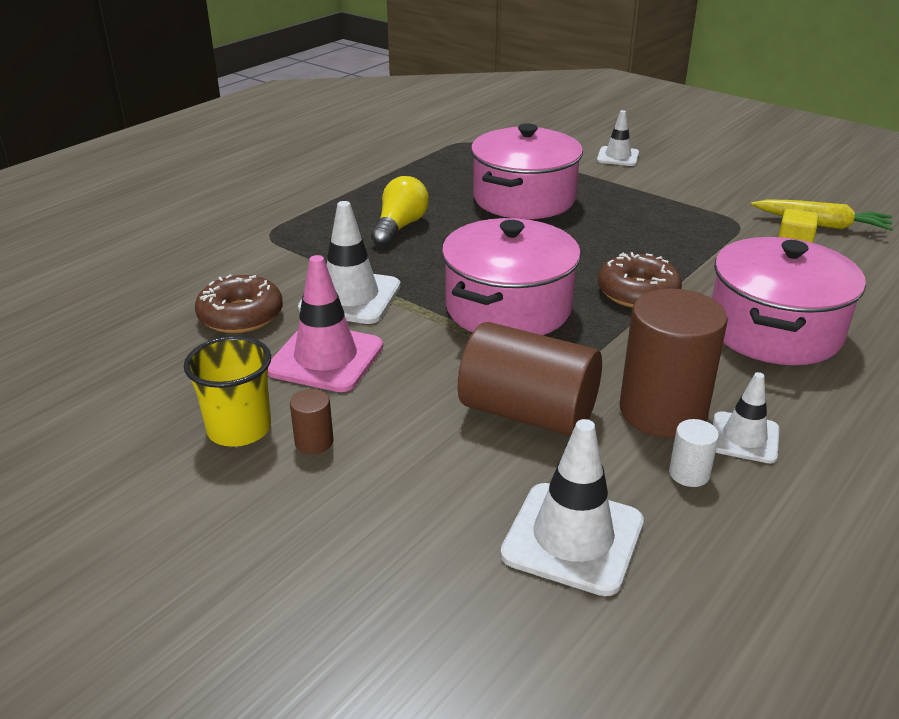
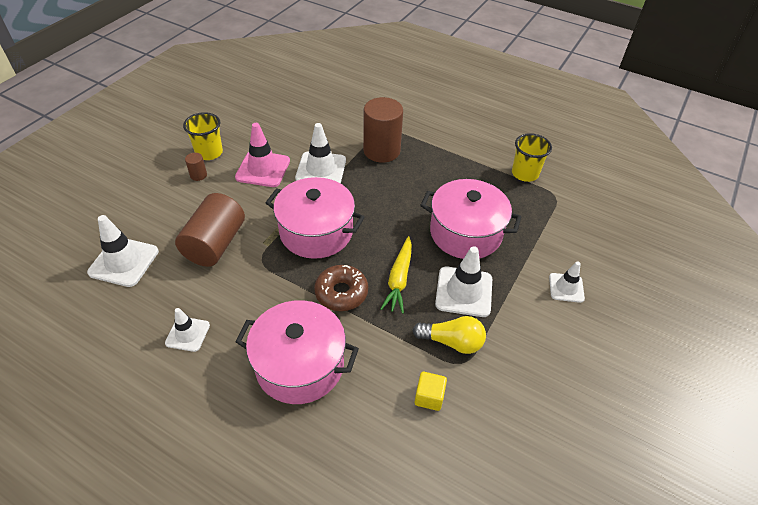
camera: 80 degrees right, 15 degrees up
brown donut [195,274,283,333] -> none
yellow light bulb [371,176,429,246] -> yellow light bulb moved to [413,316,486,354]
brown cylinder [620,288,728,438] -> brown cylinder moved to [363,97,403,163]
white cylinder [669,419,719,487] -> none
yellow carrot [751,199,894,231] -> yellow carrot moved to [380,236,412,314]
none -> white traffic cone [435,246,492,317]
none -> yellow cup [512,133,552,182]

